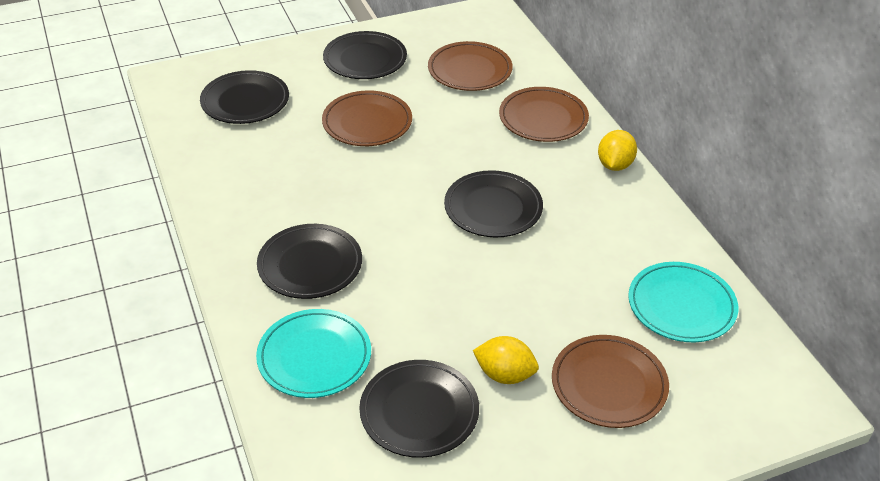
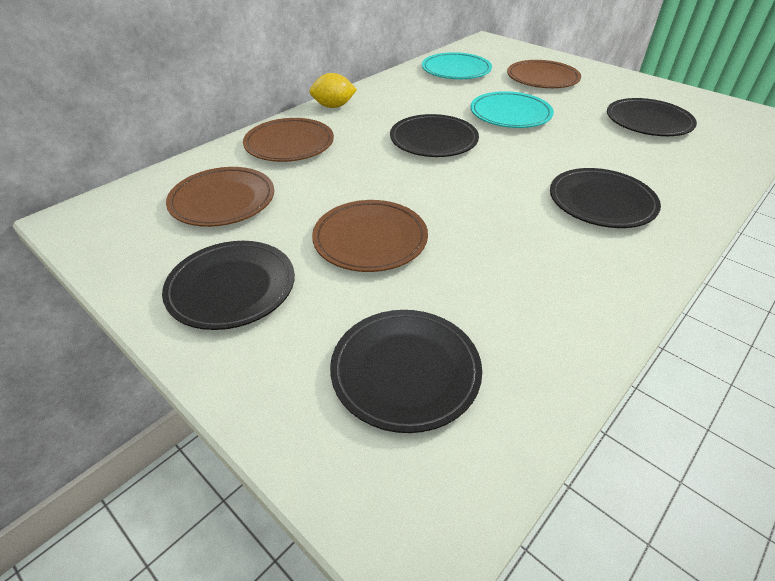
camera: 115 degrees left, 0 degrees up
turquoise plate [256,309,371,398] -> turquoise plate moved to [470,91,554,128]
yellow lemon [473,336,539,384] -> none

